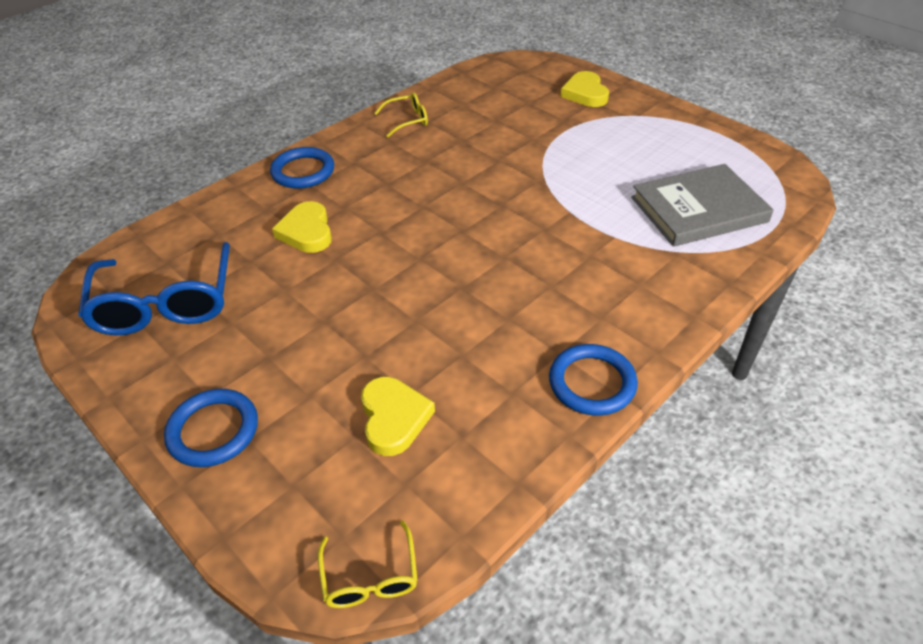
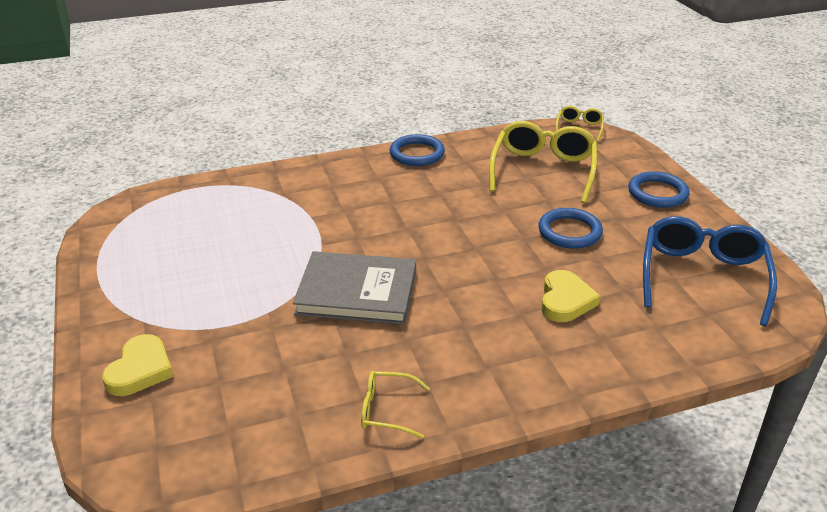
camera: 155 degrees left, 10 degrees down
blue ring [270,147,334,189] -> blue ring moved to [538,208,603,248]
yellow heart [361,377,435,456] -> yellow glasses [489,121,597,203]
grey book [631,164,774,247] -> grey book moved to [293,251,416,325]

